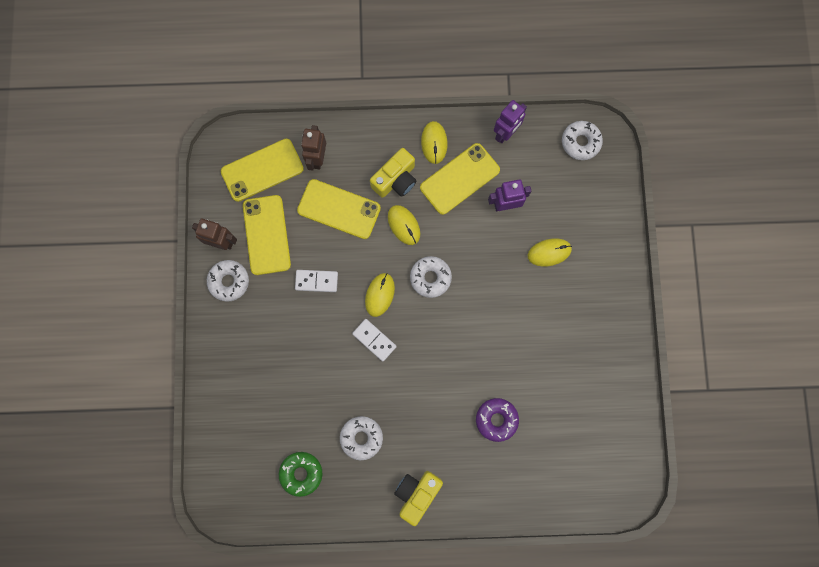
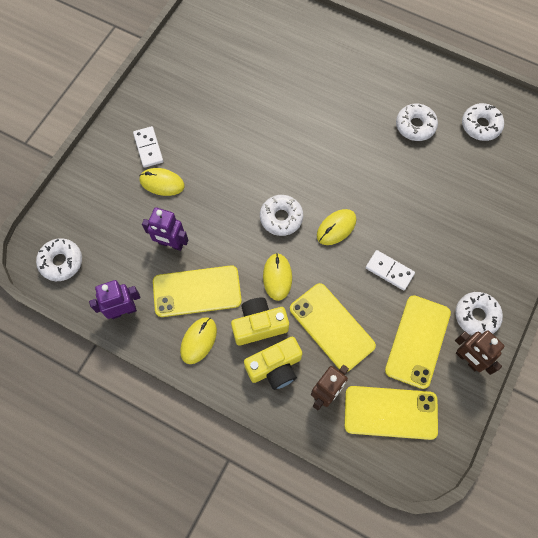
camera: 150 degrees left, 10 degrees down
green donut [279,452,322,497] -> white donut [462,103,504,141]
white domino [352,319,397,362] -> white domino moved to [133,126,163,168]
yellow camera [394,471,443,526] -> yellow camera moved to [244,337,303,390]
purple donut [476,398,519,442] -> none

